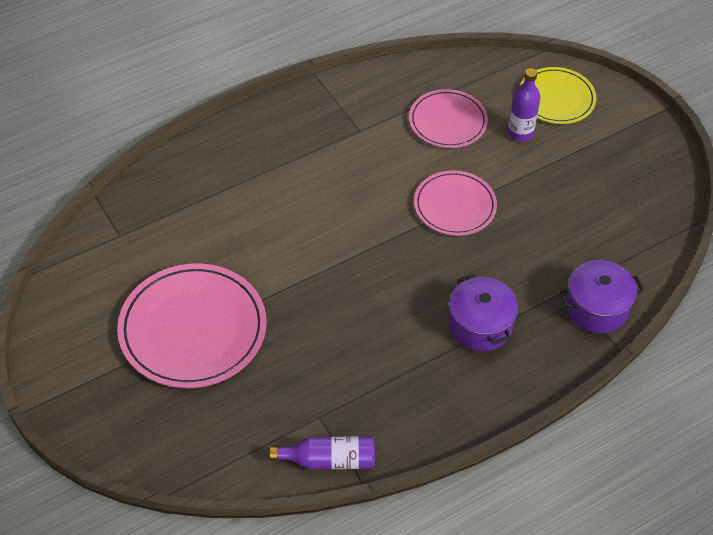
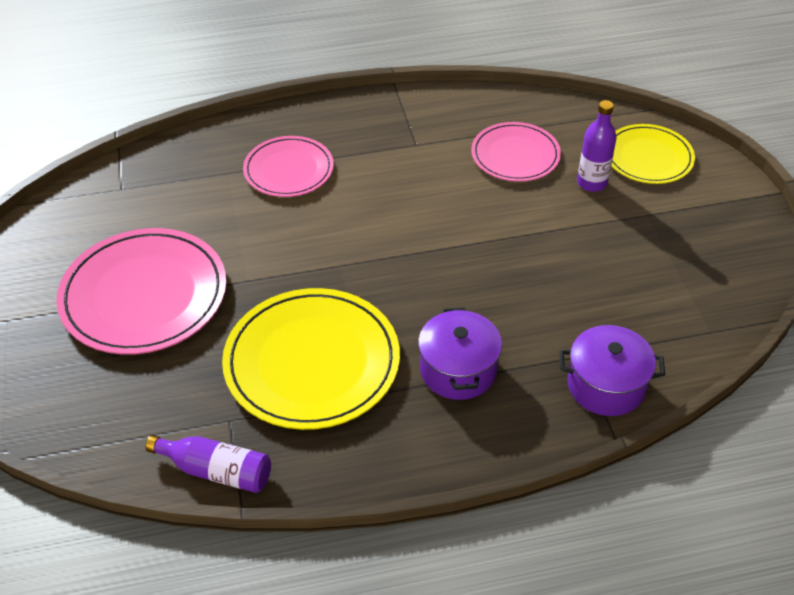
camera: 20 degrees right, 5 degrees down
pink plate [414,170,497,236] -> pink plate moved to [243,136,334,197]
none -> yellow plate [222,288,400,430]

